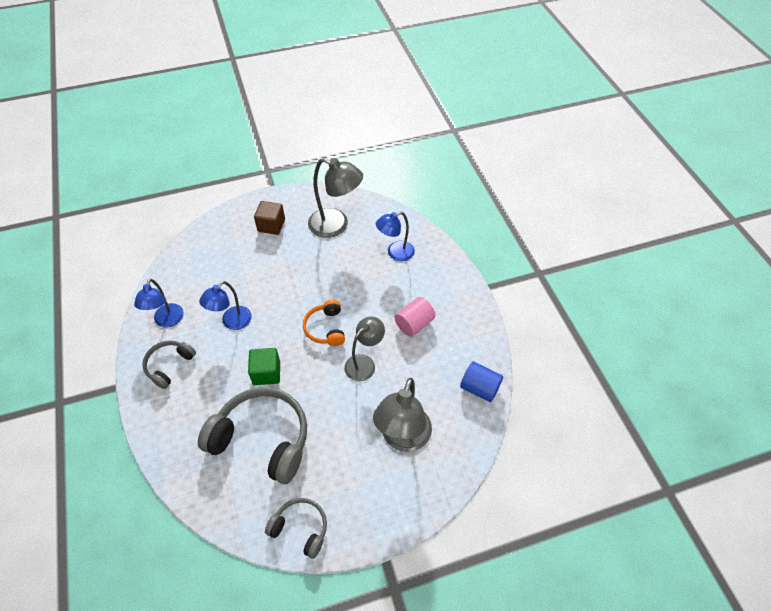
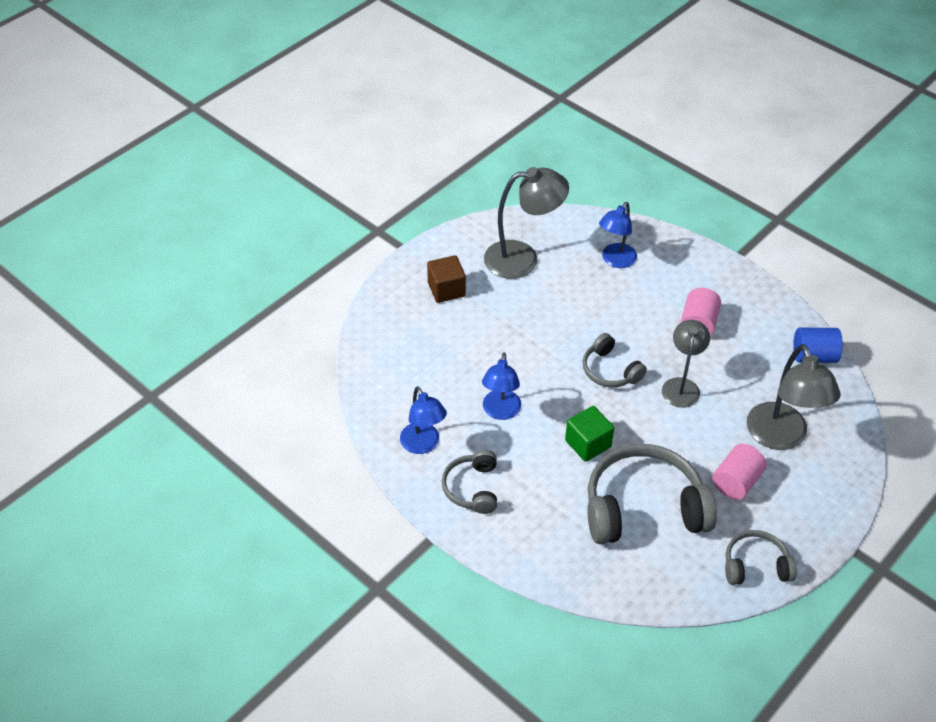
camera: 30 degrees left, 5 degrees down
orange headphones [303,300,345,346] -> grey headphones [583,333,647,387]
none -> pink cylinder [712,444,767,500]

